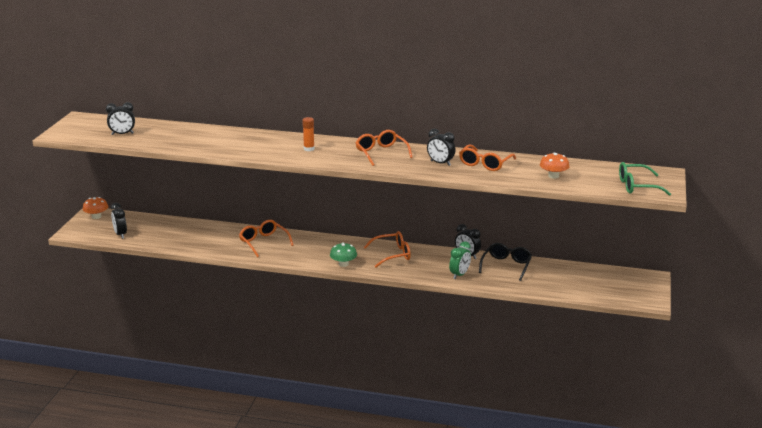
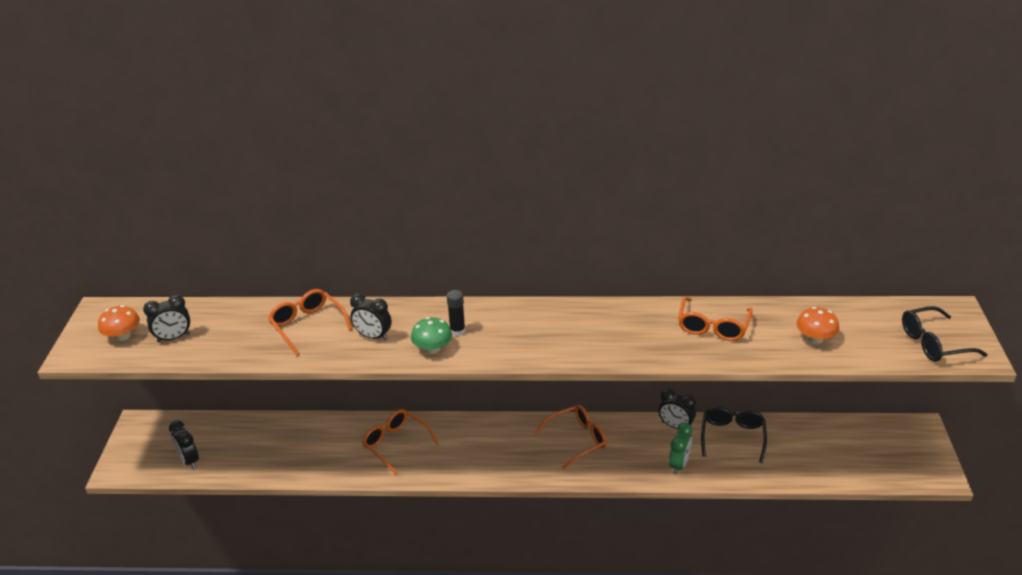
camera: 10 degrees left, 10 degrees up
orange mushroom [83,197,108,219] -> orange mushroom moved to [98,305,140,341]
orange glue stick [302,117,315,151] -> black glue stick [447,290,465,336]
green mushroom [330,242,357,267] -> green mushroom moved to [411,317,452,354]
orange glasses [356,130,413,166] -> orange glasses moved to [268,289,352,355]
black clock [427,129,455,166] -> black clock moved to [350,293,391,341]
green glasses [619,162,671,196] -> black glasses [902,306,988,362]

